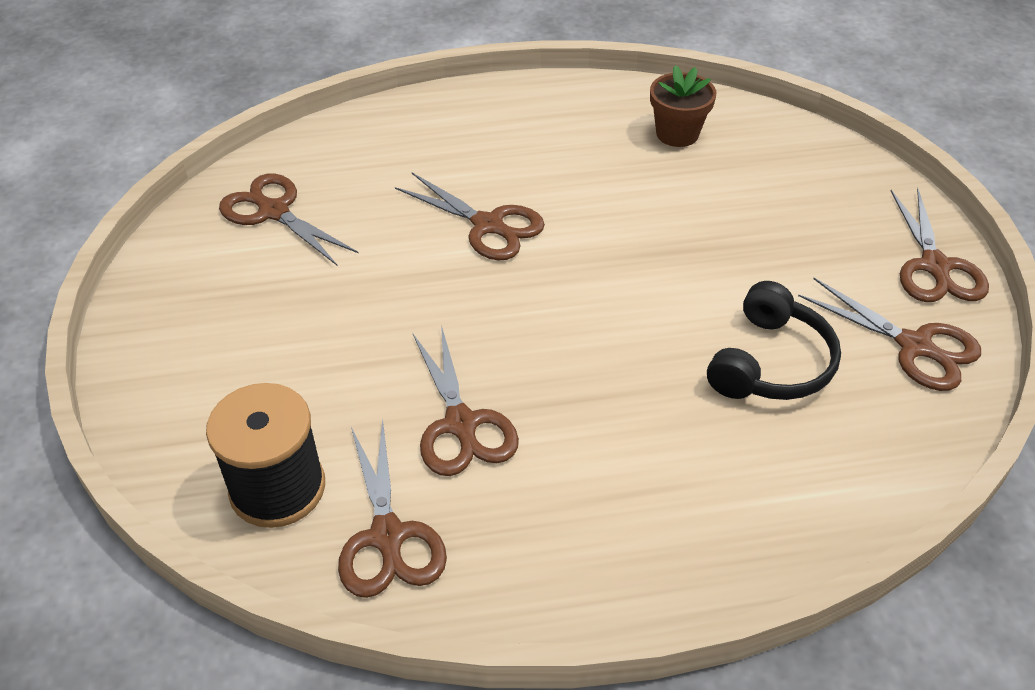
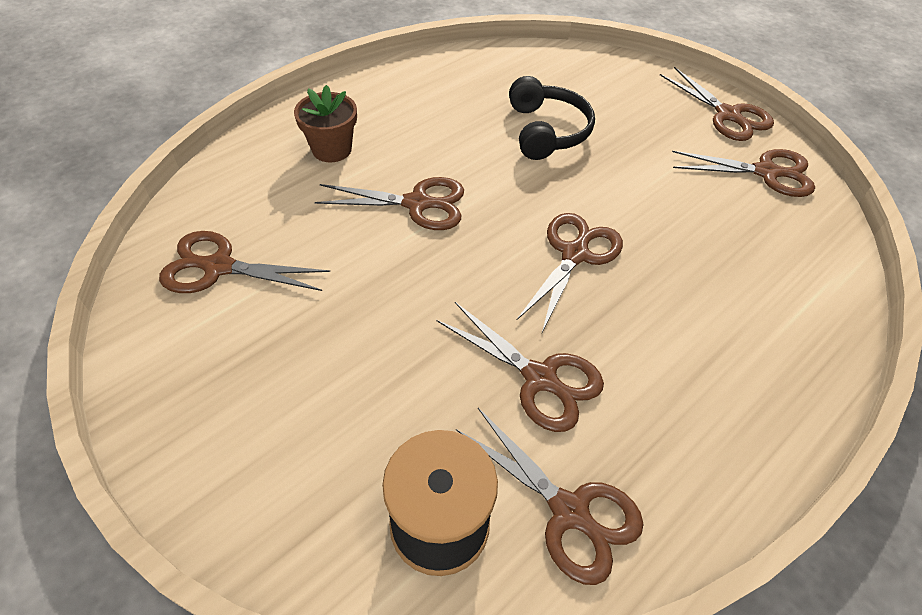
camera: 35 degrees left, 5 degrees up
brown flower pot [650,65,716,147] -> brown flower pot moved to [294,85,357,162]
black headphones [707,281,841,400] -> black headphones moved to [509,76,595,160]
none -> brown scissors [516,213,623,332]

